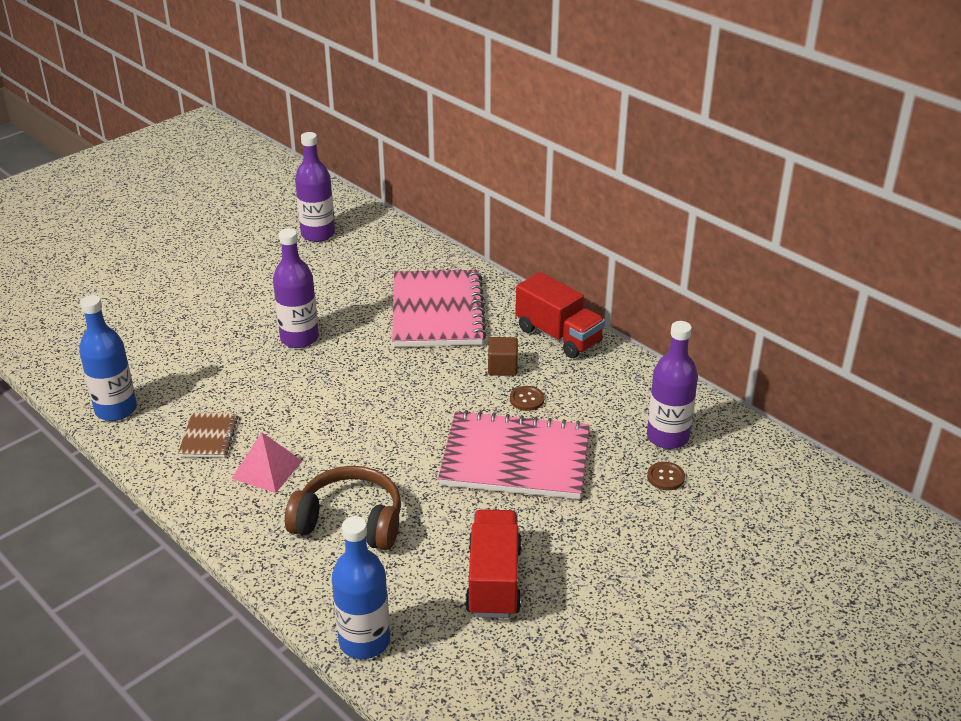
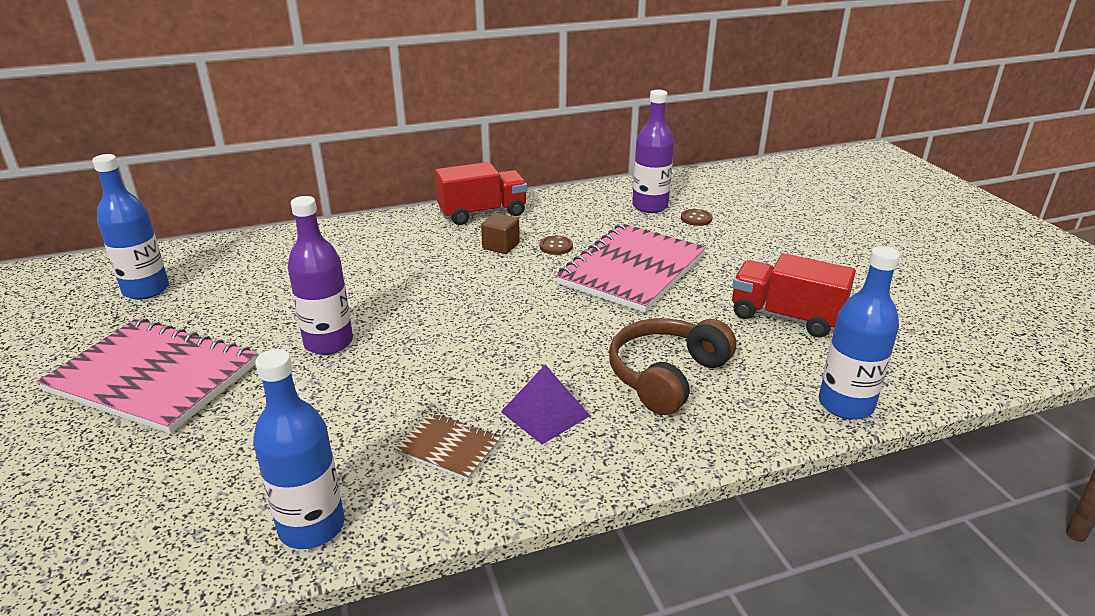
camera: 65 degrees left, 5 degrees down
pink pyramid [231,433,302,493] -> purple pyramid [501,364,590,445]
purple bottle [295,132,335,242] -> blue bottle [92,154,169,300]
pink notebook [392,270,487,347] -> pink notebook moved to [37,318,258,434]

